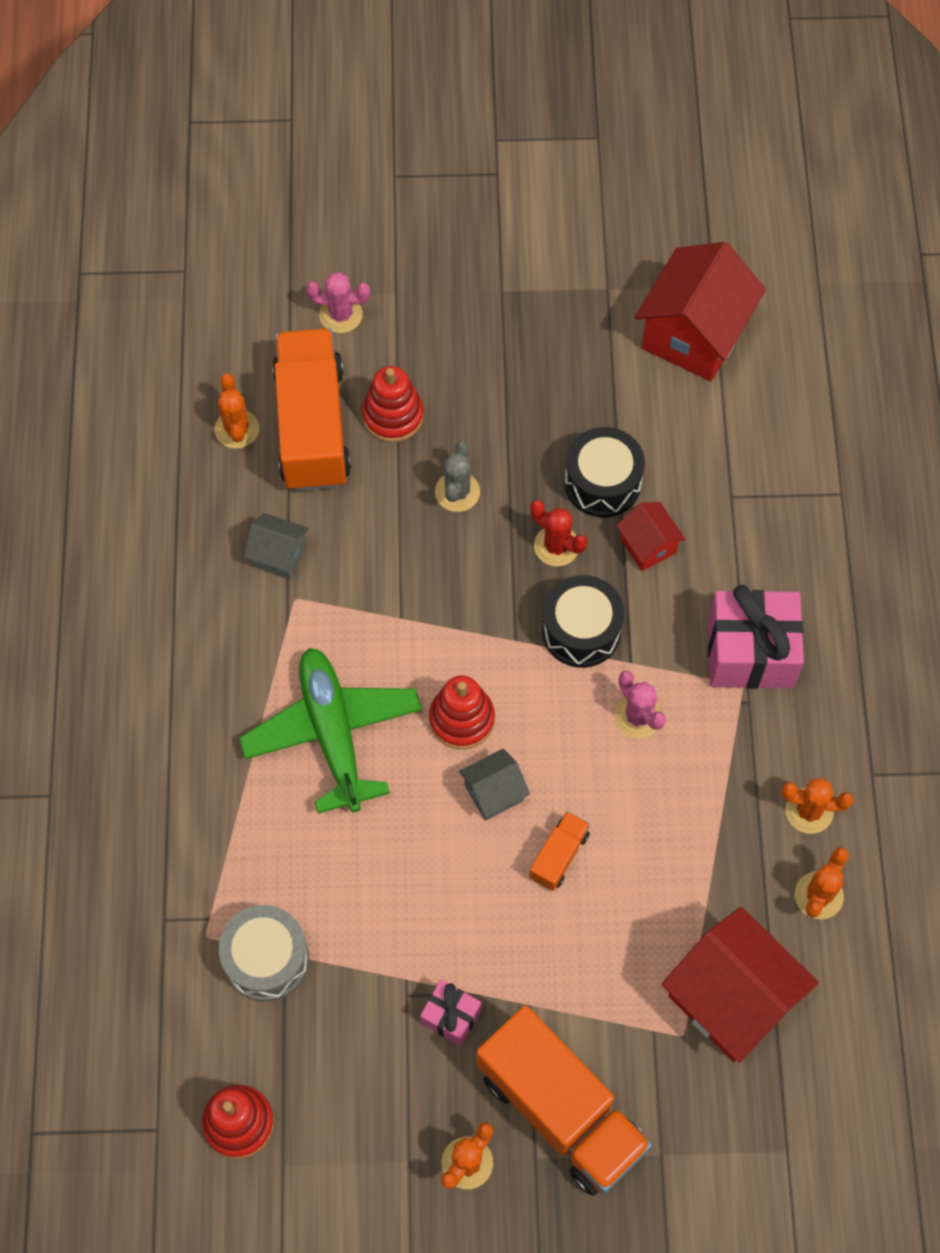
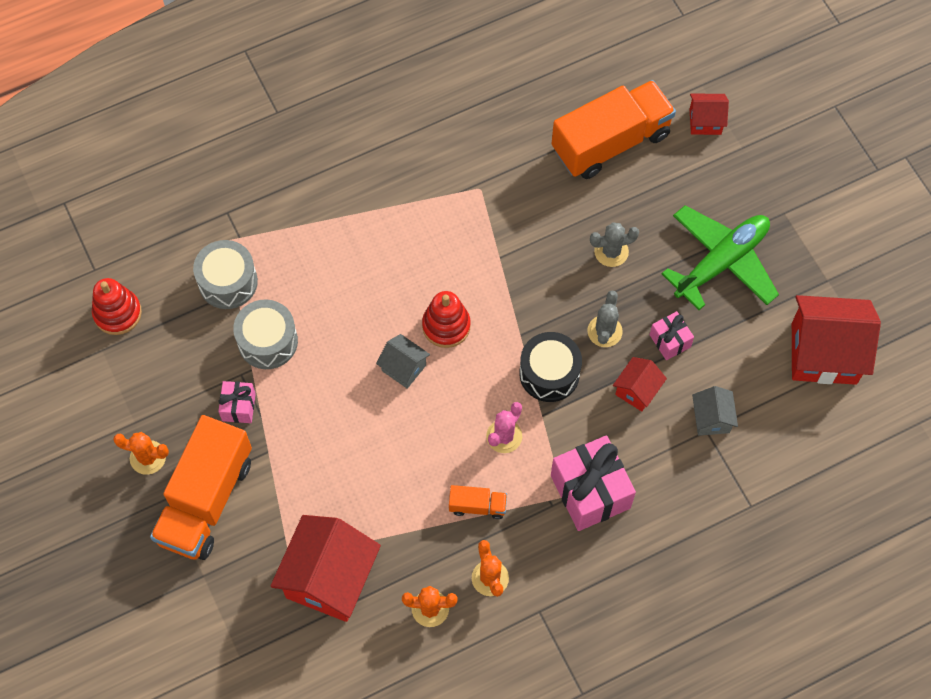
camera: 65 degrees right, 0 degrees up
orange cactus [215,373,259,449] -> none
green plane [239,648,422,814] -> green plane moved to [662,205,779,310]
grey house [244,513,309,580] -> grey house moved to [692,386,738,436]
pink cactus [306,272,370,333] -> red house [690,94,729,135]
red stacking toy [362,366,424,442] -> none
orange truck [529,811,590,891] -> orange truck moved to [449,485,507,519]
red cactus [530,500,587,566] -> grey cactus [587,291,623,347]
black drum [565,427,645,517] -> pink gift [650,311,694,360]
none -> grey drum [233,299,298,369]

